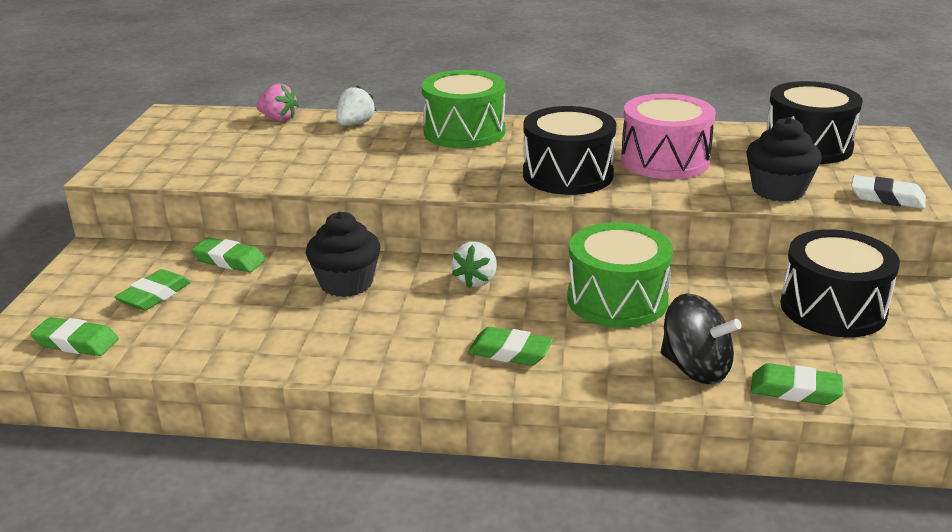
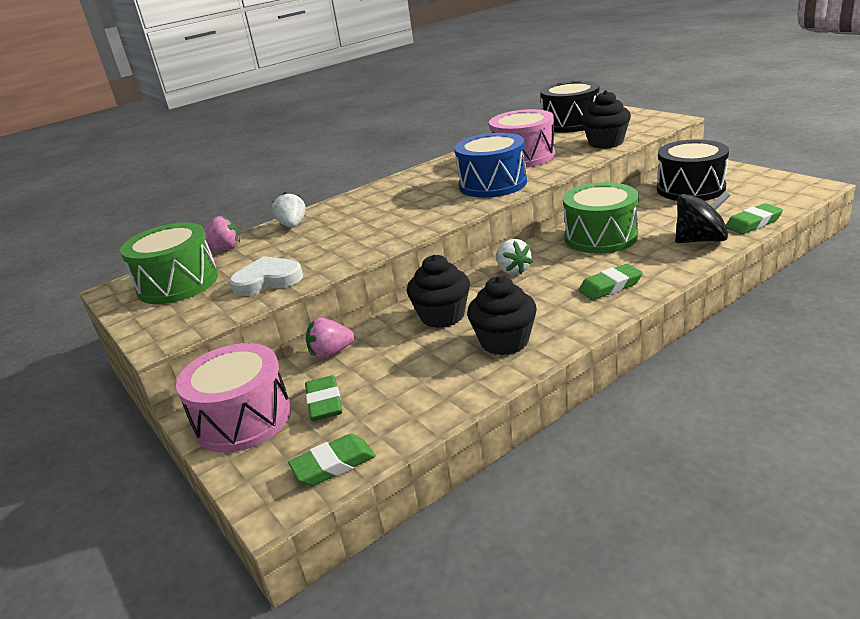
camera: 40 degrees left, 0 degrees up
green eraser [192,237,266,272] -> pink strawberry [306,318,354,359]
green drum [422,70,505,148] -> green drum moved to [120,222,218,304]
black drum [523,106,617,195] -> blue drum [454,133,527,198]
white eraser [851,175,926,209] -> none
none -> pink drum [176,343,291,453]
none -> white heart [229,256,303,296]
none -> black cupcake [467,276,537,355]

